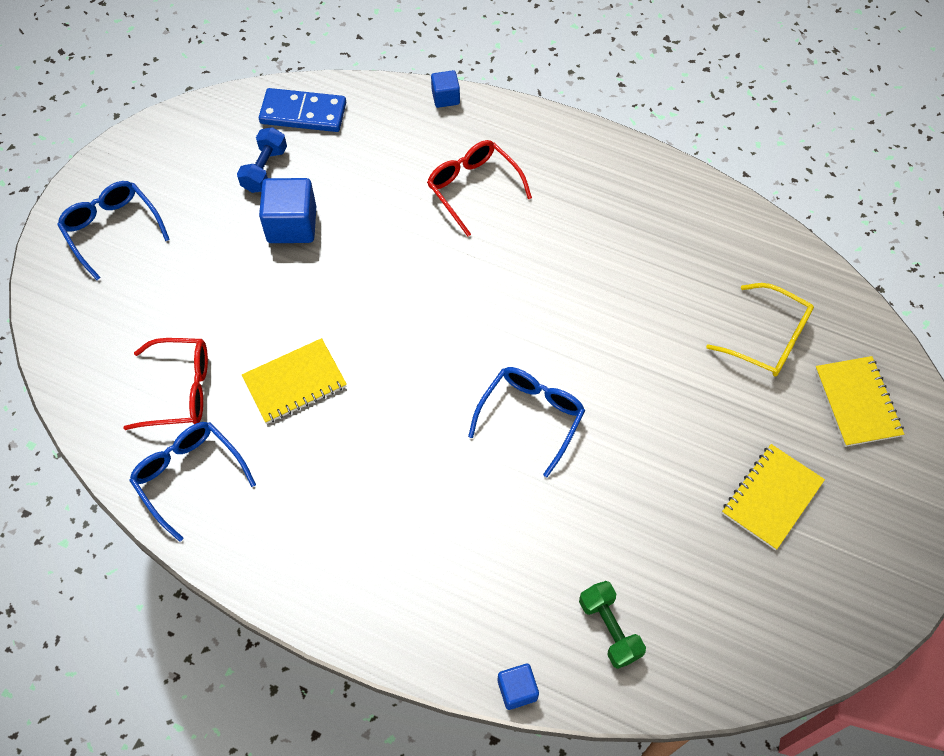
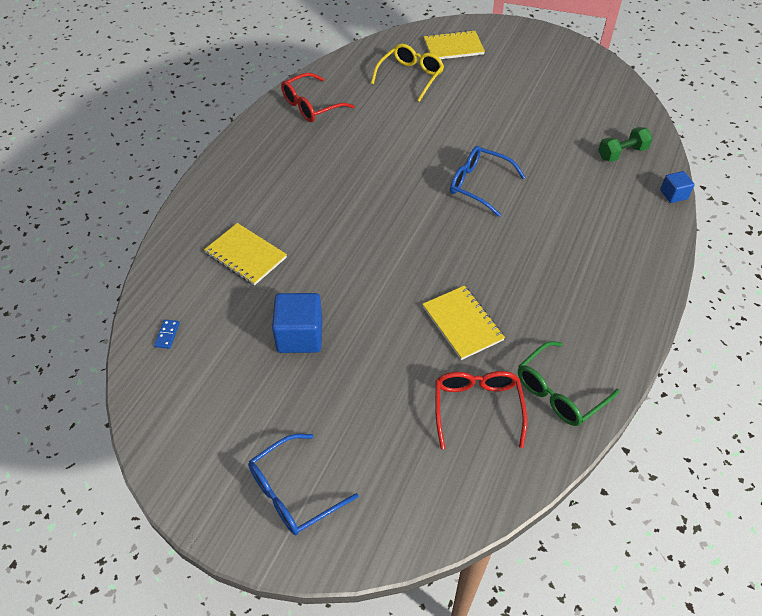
camera: 90 degrees left, 10 degrees down
blue glasses [129,422,256,542] -> green glasses [518,341,620,426]
blue dumbbell [237,127,287,193] -> none
blue domino [259,88,346,132] -> blue domino [154,319,180,349], size x0.41
red glasses [427,140,532,237] -> red glasses moved to [281,73,355,122]
blue cube [431,70,460,108] -> none
yellow notebook [722,444,825,550] -> yellow notebook moved to [204,223,287,285]

